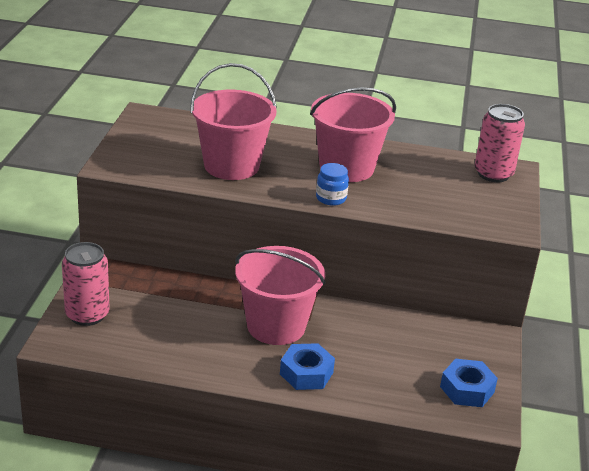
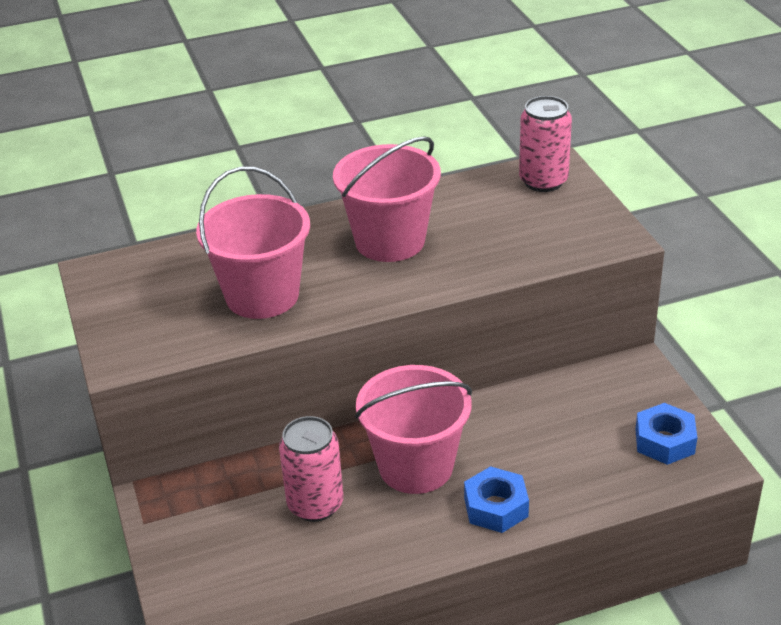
camera: 25 degrees left, 5 degrees up
pink can [62,242,109,326] -> pink can moved to [279,416,343,522]
blue jar [316,163,349,206] -> none

